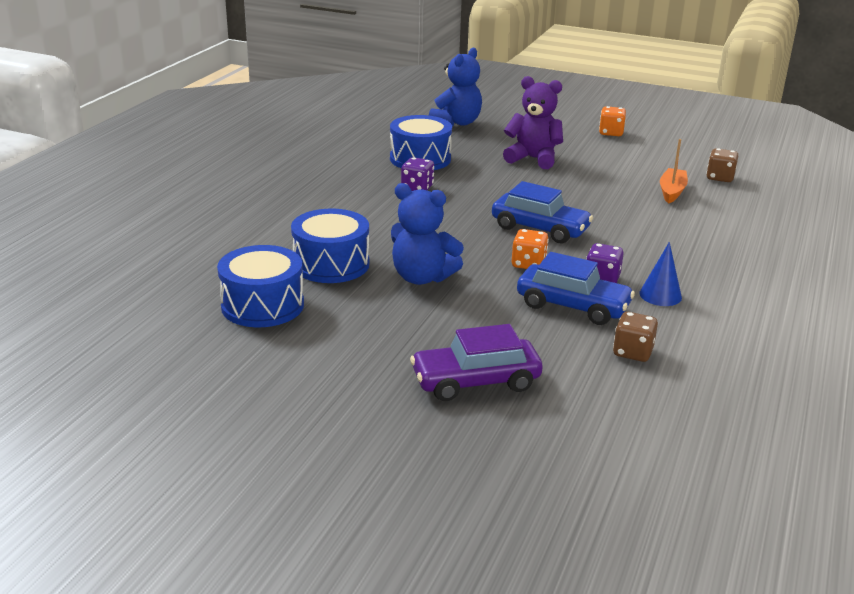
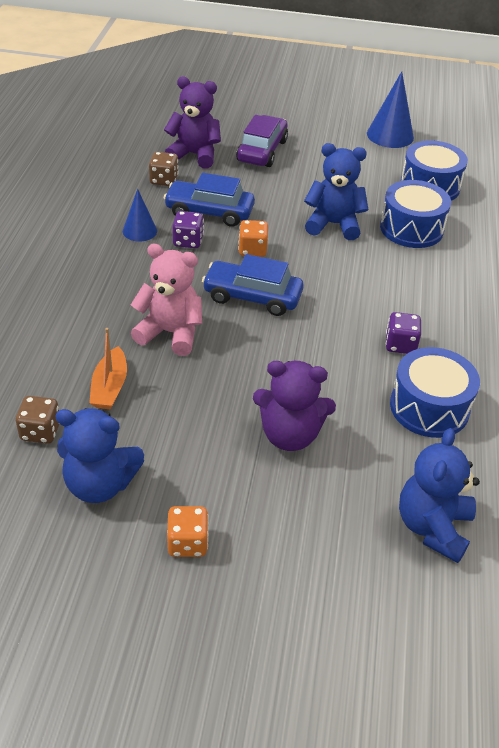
camera: 165 degrees right, 15 degrees up
purple car [410,324,543,401] -> purple car turned 45 degrees counterclockwise [236,115,288,167]
none -> blue teddy bear [55,408,144,503]
none -> pink teddy bear [131,244,202,356]
none -> purple teddy bear [164,76,221,169]
none -> blue cone [367,71,414,148]

